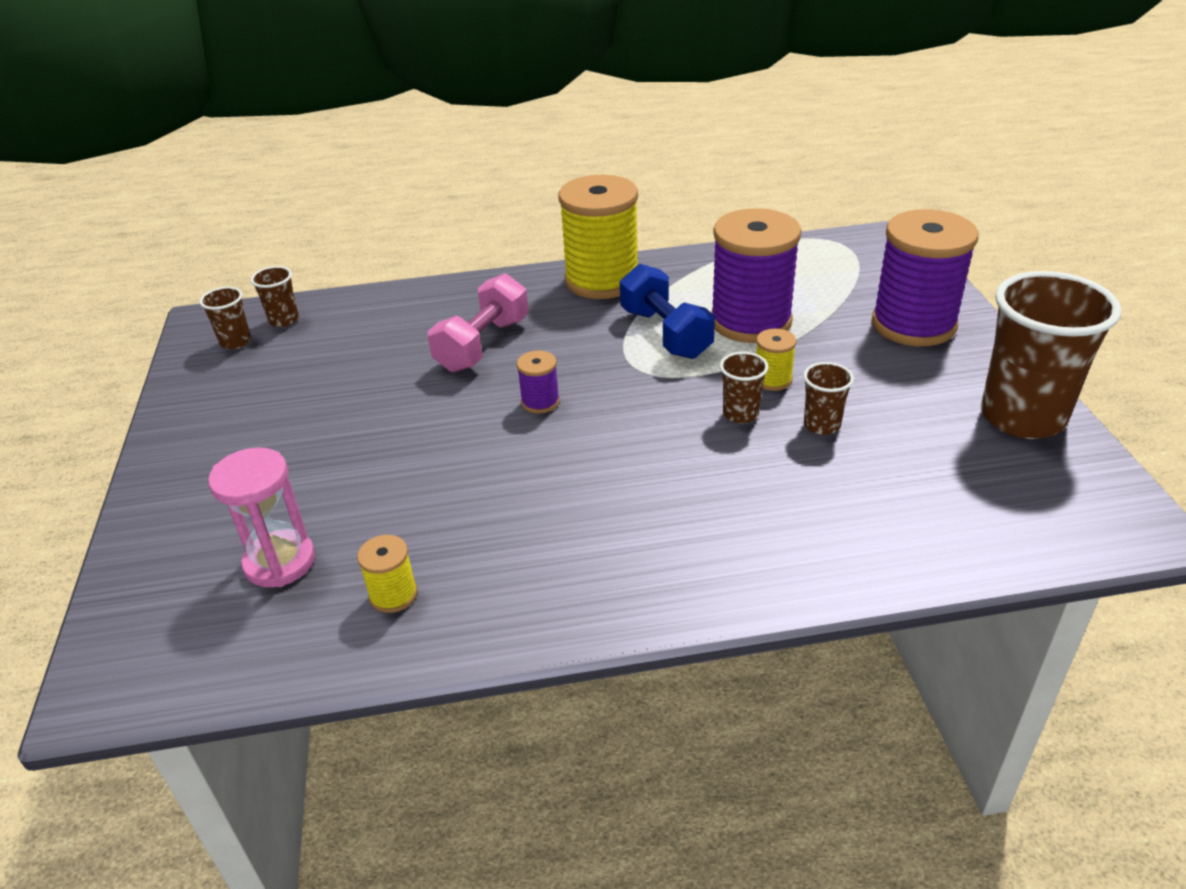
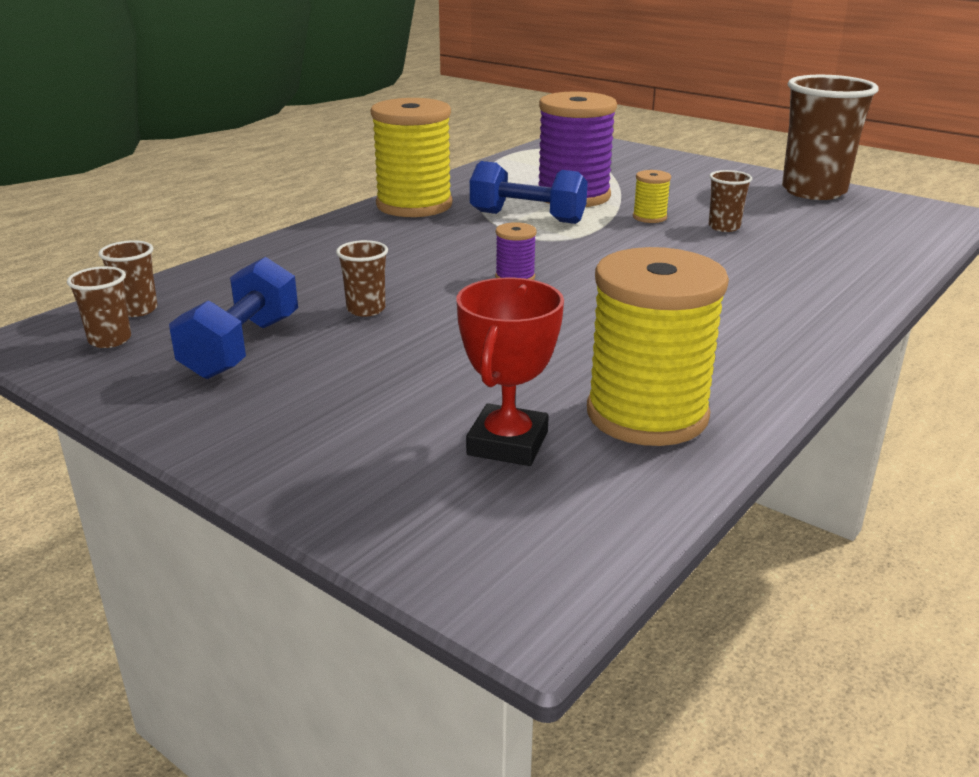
camera: 45 degrees left, 10 degrees down
pink hourglass [208,447,315,588] -> red trophy [457,278,564,466]
yellow spool [357,535,417,613] -> yellow spool [587,247,729,446], size x2.30
pink dumbbell [428,273,529,372] -> none
brown cup [720,352,769,423] -> brown cup moved to [336,240,388,317]
purple spool [872,209,978,346] -> none
none -> blue dumbbell [169,257,298,379]

